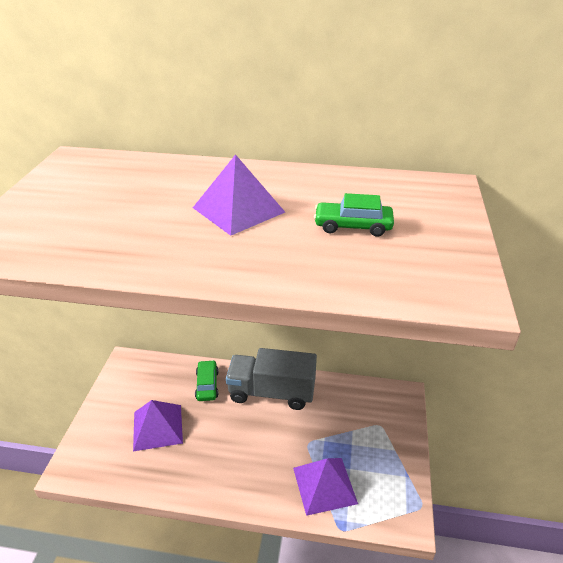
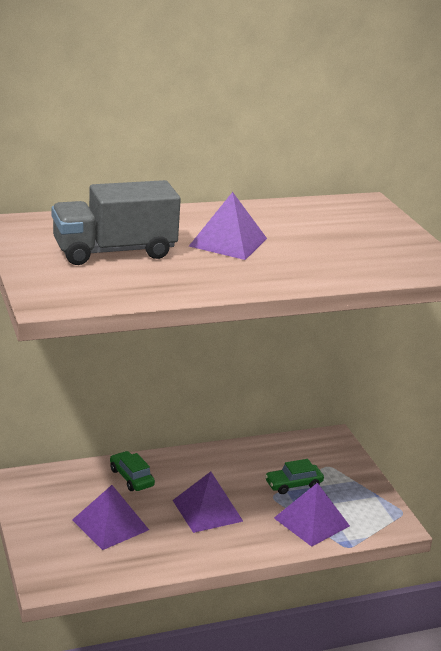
camera: 30 degrees left, 10 degrees down
grey truck [226,348,317,410] -> grey truck moved to [52,180,181,265]
green car [314,193,394,237] -> green car moved to [265,459,324,494]
none -> purple pyramid [172,472,243,533]

